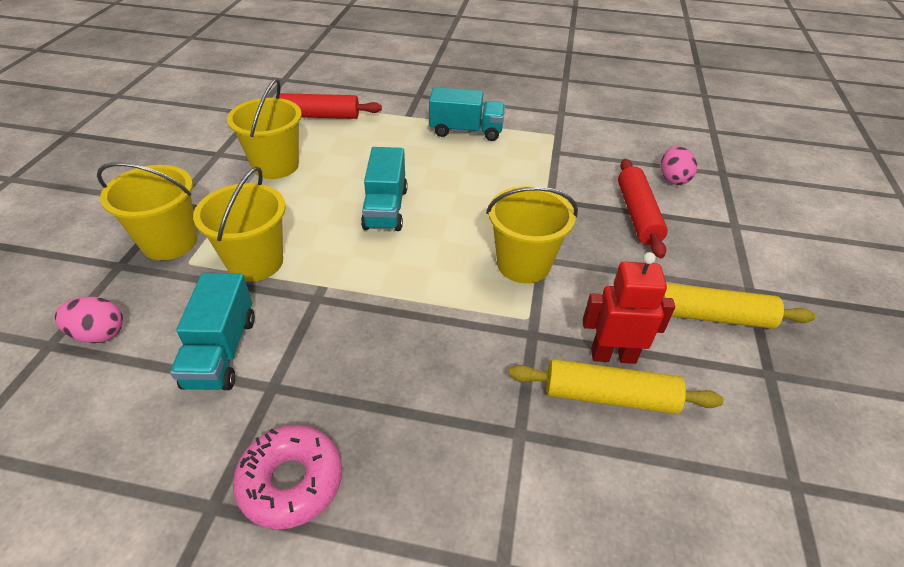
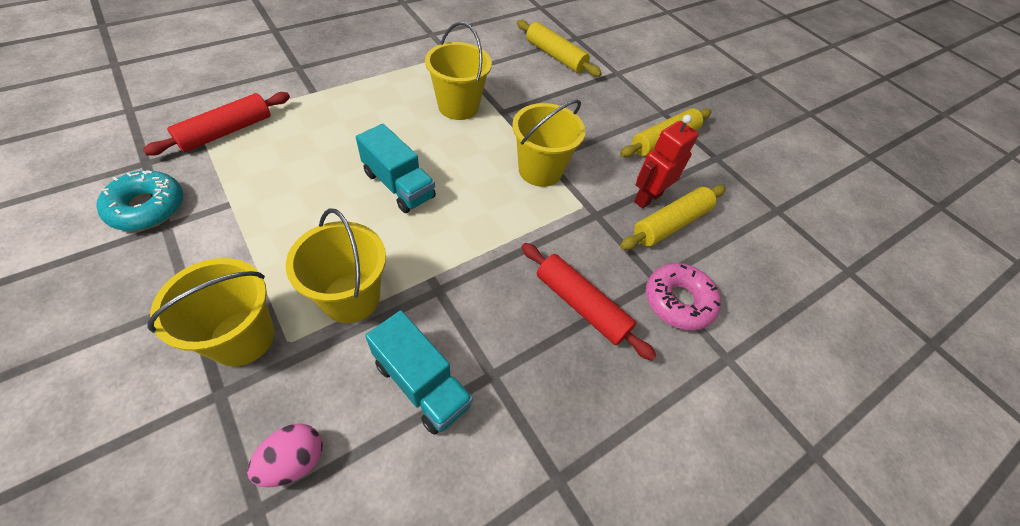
camera: 50 degrees left, 10 degrees up
yellow bucket [227,78,302,179] -> yellow bucket moved to [425,22,492,120]
pink donut [233,425,342,529] -> pink donut moved to [646,263,721,331]
turquoise truck [429,87,505,141] -> none
red rolling pin [618,159,668,258] -> red rolling pin moved to [522,243,656,361]
pink egg [661,146,697,185] -> yellow rolling pin [517,20,602,77]
none -> turquoise donut [96,170,183,231]

